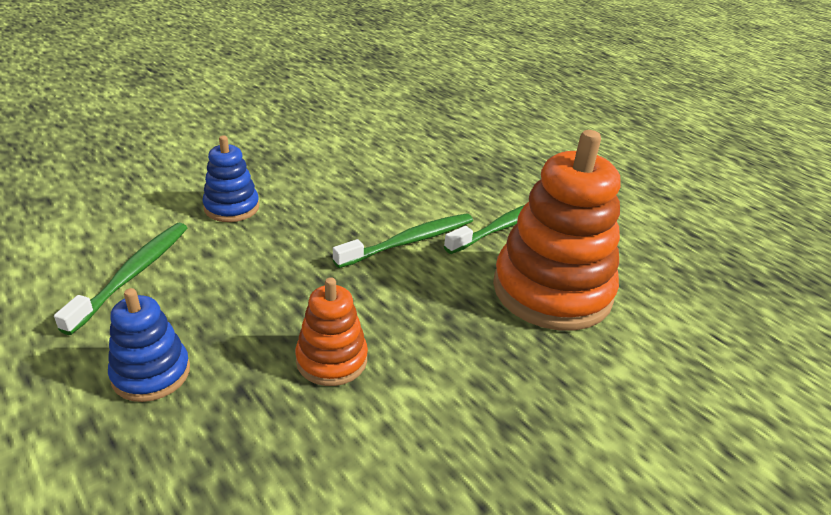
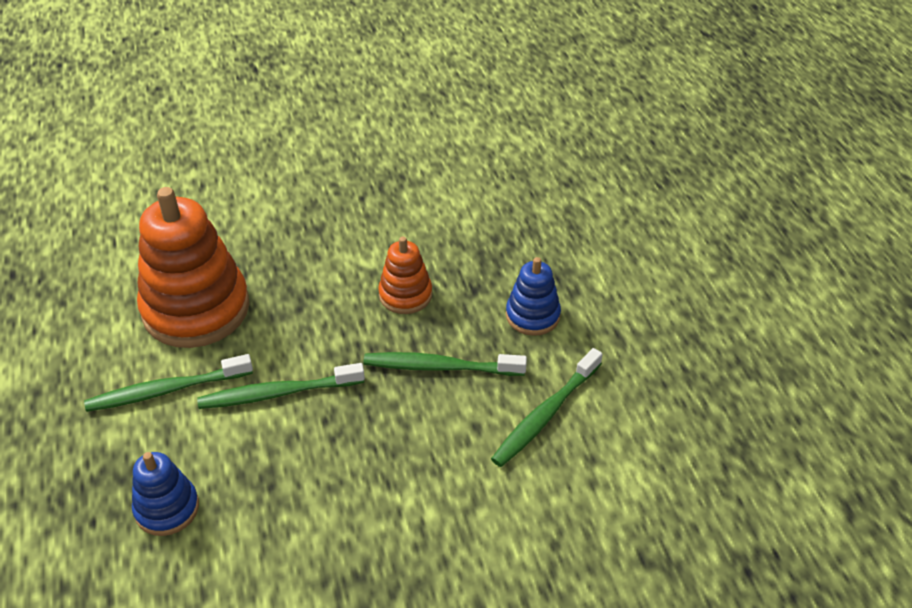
camera: 155 degrees left, 10 degrees up
blue stacking toy [202,136,259,222] -> blue stacking toy moved to [132,452,199,536]
none -> green toothbrush [364,352,527,376]

